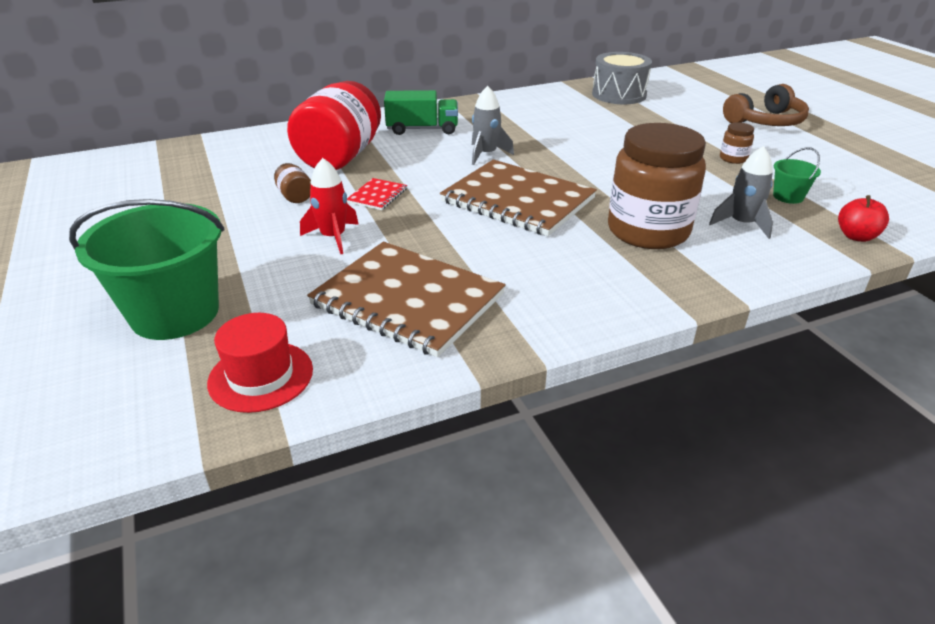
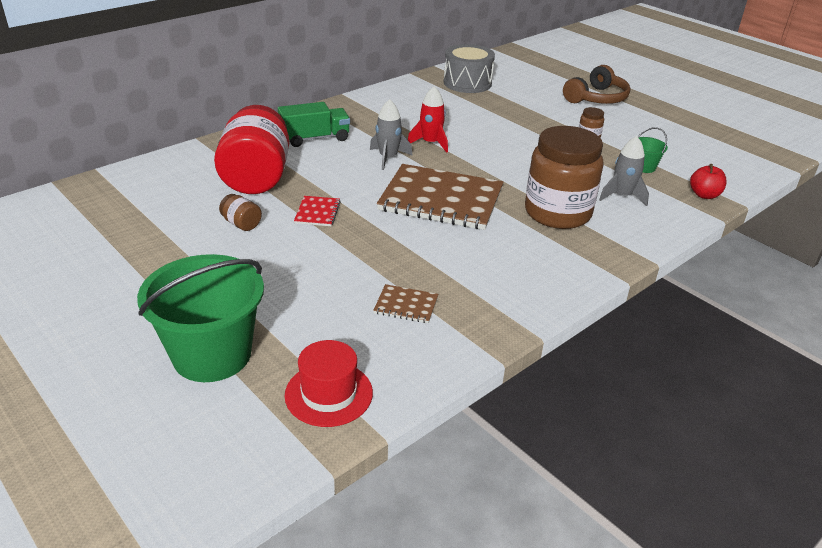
camera: 20 degrees left, 0 degrees up
red rocket [300,158,359,254] -> red rocket moved to [408,86,448,153]
brown notebook [307,242,506,357] -> brown notebook [373,284,438,323], size x0.42

